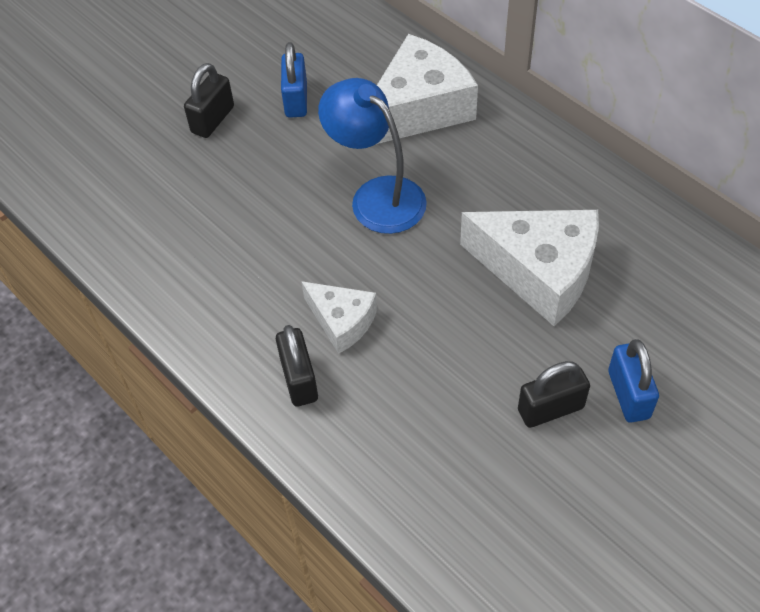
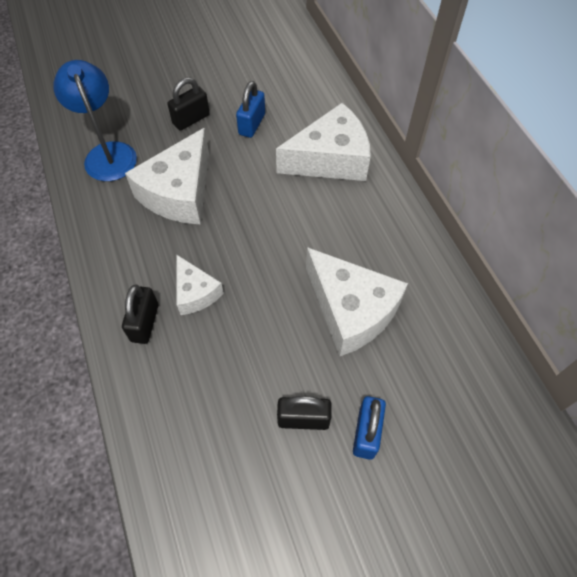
camera: 20 degrees right, 5 degrees up
blue lamp [318,78,427,234] -> blue lamp moved to [53,60,137,181]
none -> white cheese [125,128,209,225]

